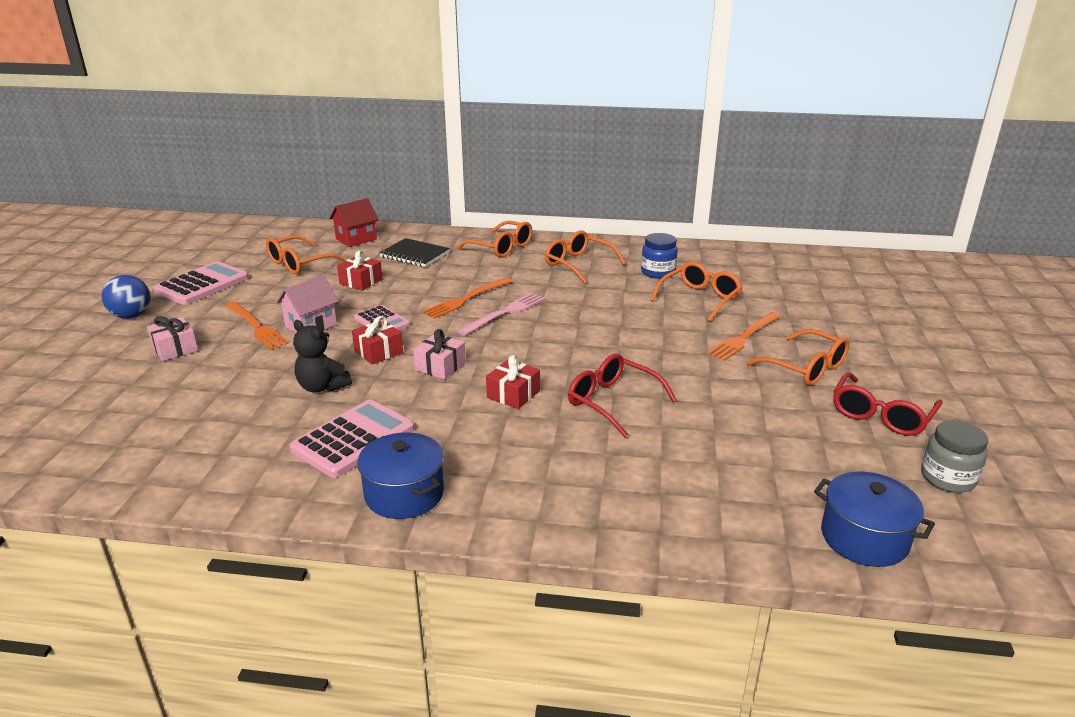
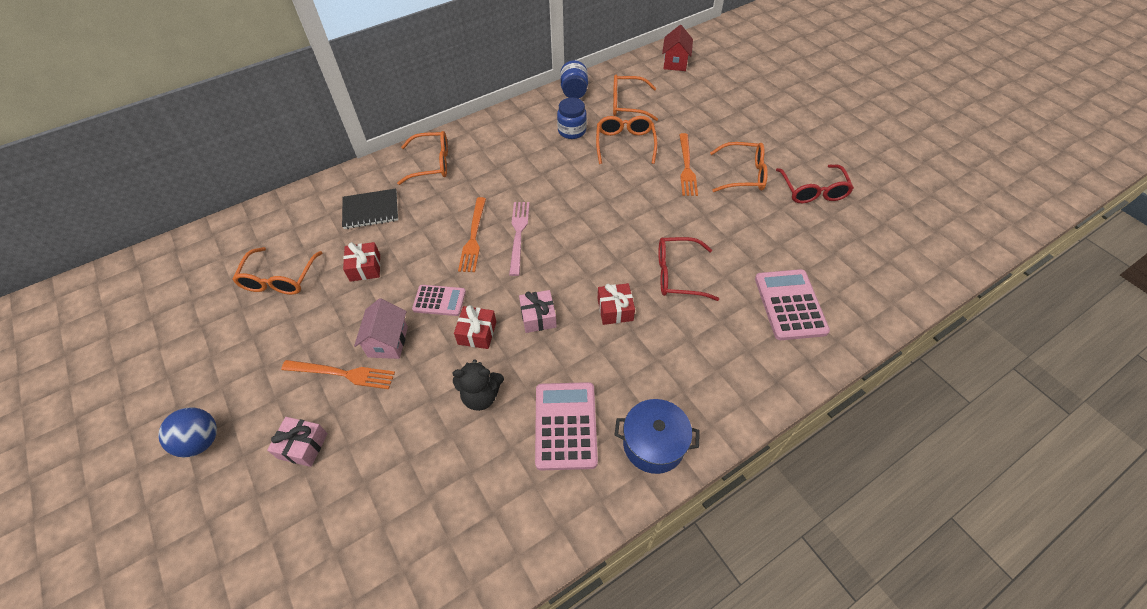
camera: 40 degrees left, 25 degrees up
pink calculator [154,261,249,305] -> pink calculator moved to [755,269,830,340]
red house [330,198,379,247] -> red house moved to [662,25,693,71]
orange glasses [545,230,626,283] -> orange glasses moved to [613,75,658,121]
blue pot [814,472,935,567] -> none
grey jar [921,420,988,493] -> none
none -> blue jar [560,60,588,98]

